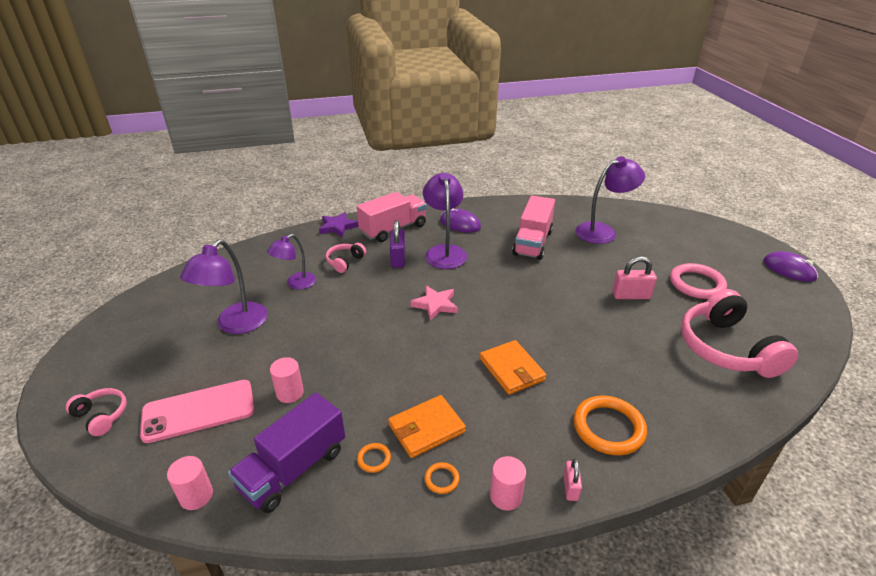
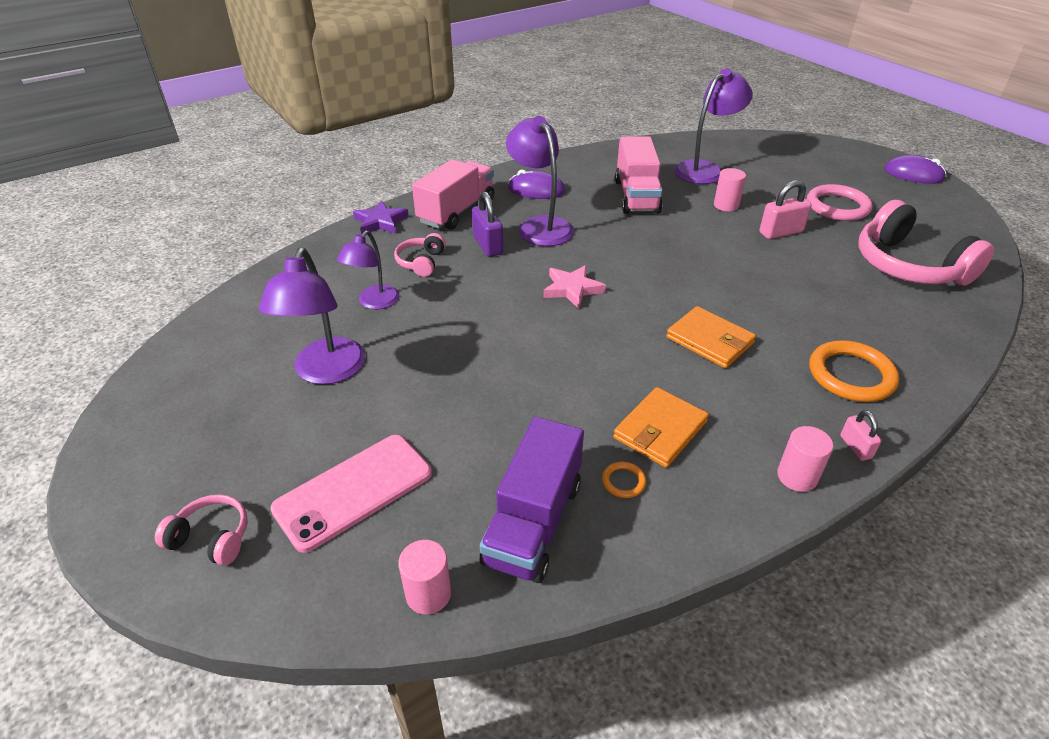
camera: 20 degrees left, 5 degrees up
pink cylinder [270,357,304,403] -> pink cylinder moved to [714,168,746,211]
orange ring [425,462,460,494] -> none

